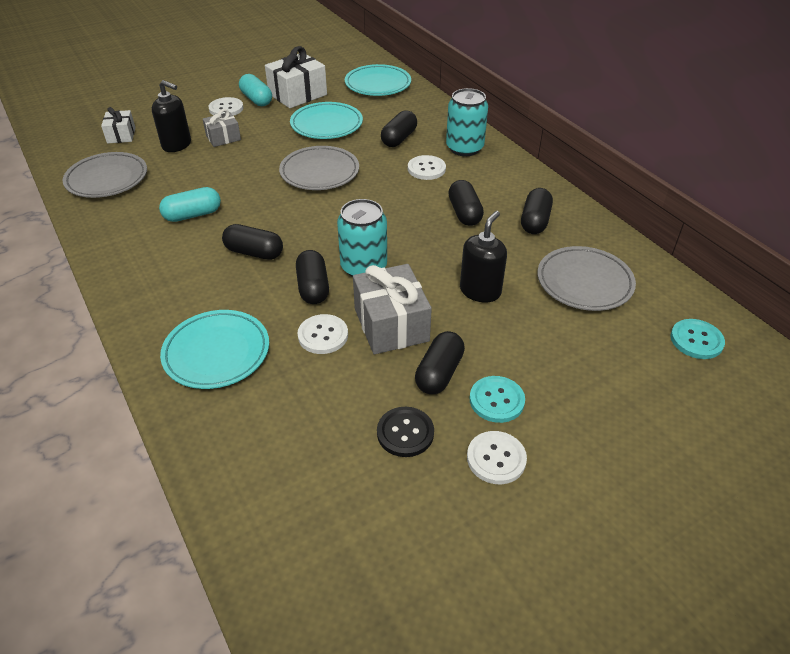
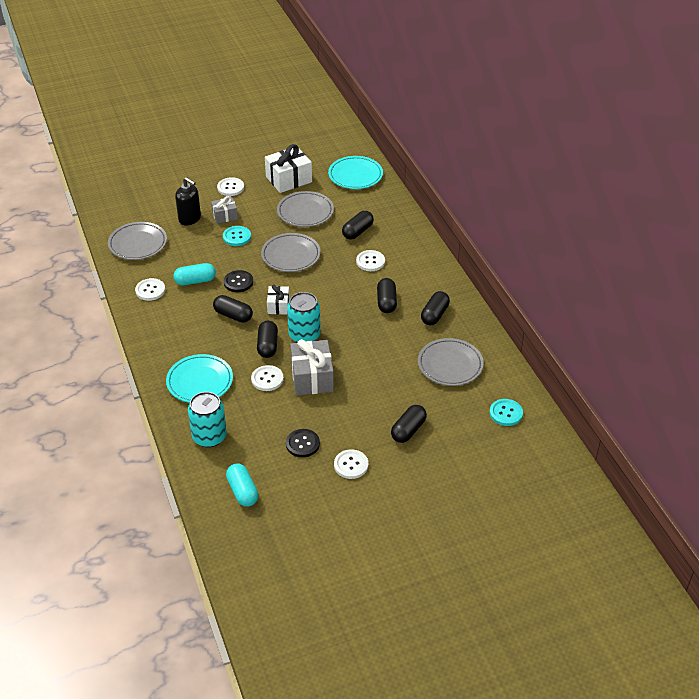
camera: 10 degrees right, 0 degrees up
white gift [101,107,136,144] -> white gift moved to [267,285,290,315]
turquoise capsule [239,74,272,106] -> turquoise capsule moved to [226,464,258,507]
turquoise plate [290,102,363,139] -> grey plate [277,191,334,227]
black capsule [415,331,465,394] -> black capsule moved to [391,405,427,443]
turquoise can [446,88,488,156] -> turquoise can moved to [188,392,227,448]
black soap dispenser [460,211,507,302] -> none
turquoise button [470,376,525,423] -> turquoise button moved to [223,226,251,246]
none -> white button [135,278,165,301]
none -> black button [224,270,253,292]

